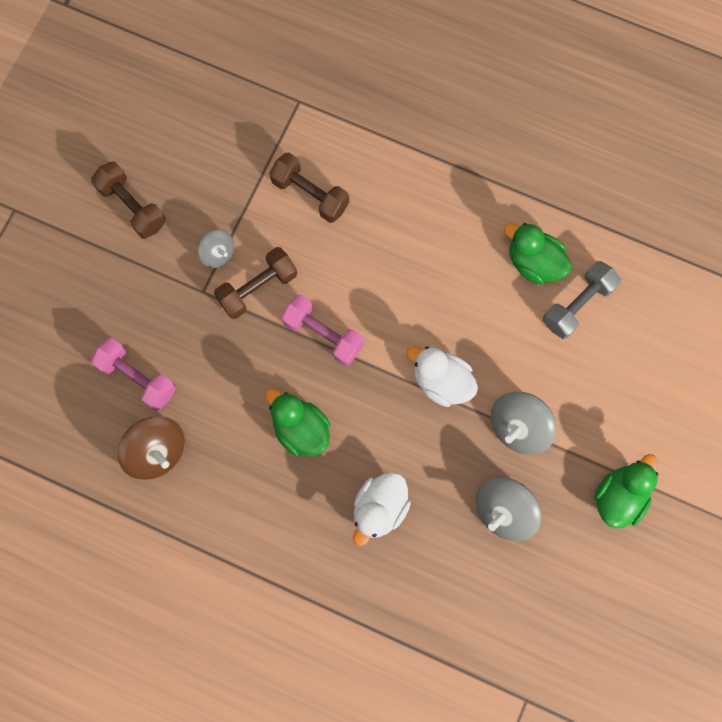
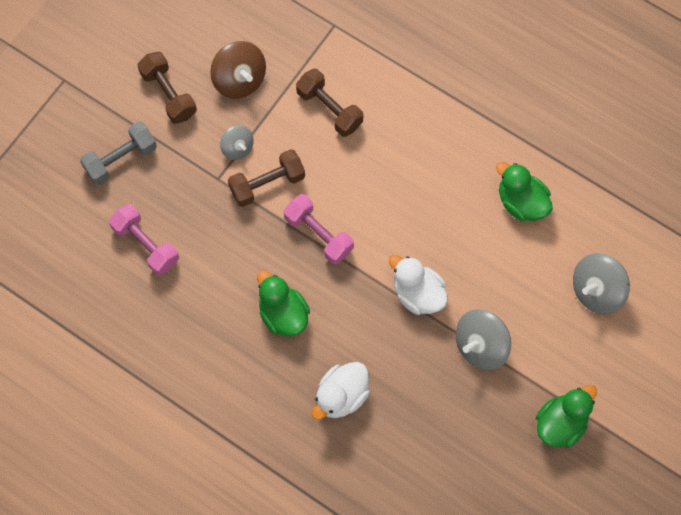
camera: 10 degrees right, 5 degrees down
brown spinning top [118,416,185,480] -> brown spinning top moved to [210,41,266,99]
grey spinning top [476,477,541,541] -> grey spinning top moved to [573,253,630,314]
grey dumbbell [543,261,621,339] -> grey dumbbell moved to [80,122,157,185]

